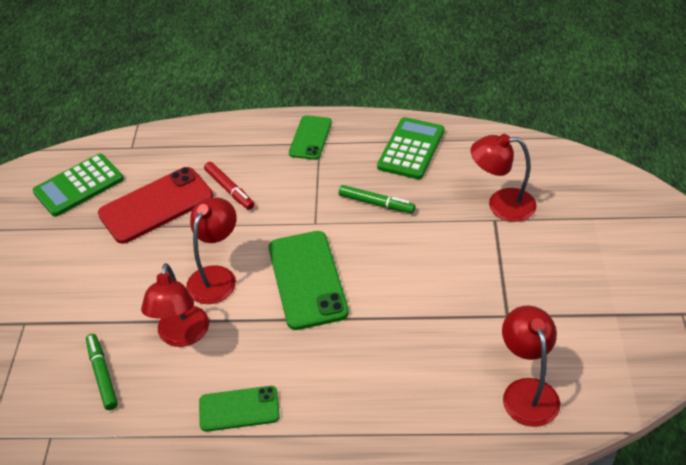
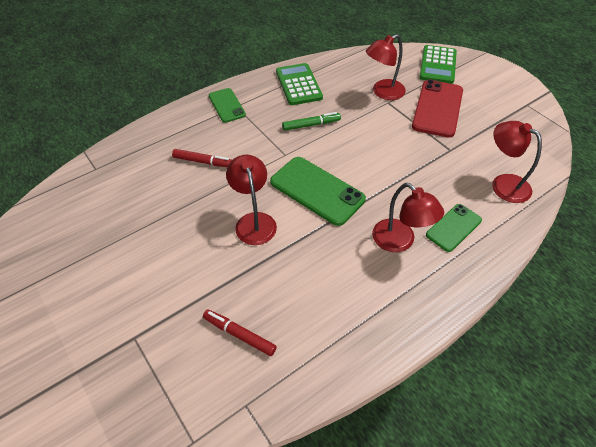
camera: 40 degrees left, 5 degrees up
green calculator [33,154,124,217] -> green calculator moved to [419,45,457,84]
green marker [86,334,118,410] -> red marker [203,310,277,356]
red phone [98,167,213,244] -> red phone moved to [412,79,463,138]
red lamp [141,263,209,347] -> red lamp moved to [372,183,444,252]
green phone [199,386,280,432] -> green phone moved to [426,204,482,252]

